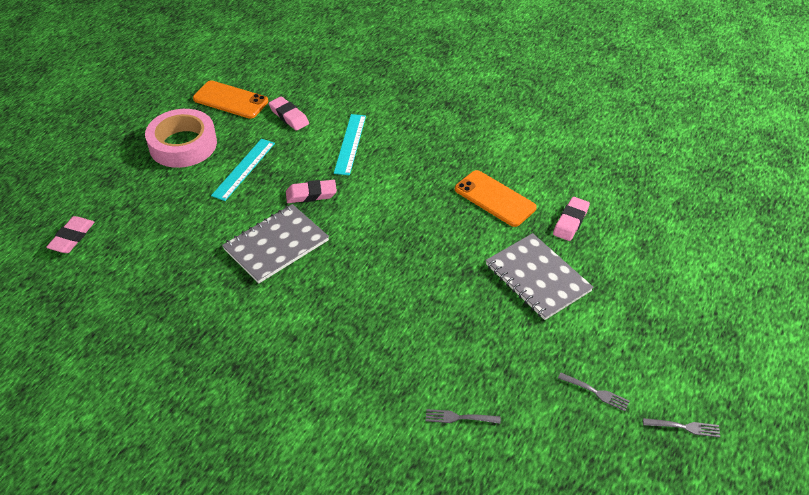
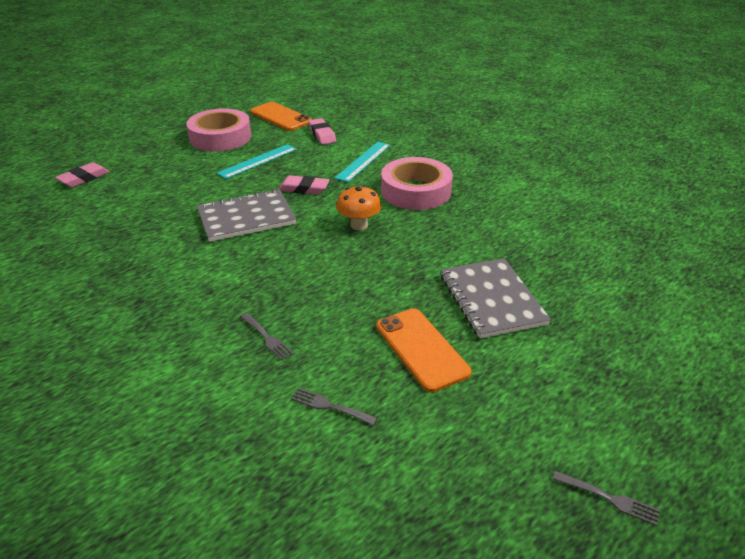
camera: 20 degrees right, 10 degrees down
orange phone [455,170,537,227] -> orange phone moved to [376,308,472,392]
pink eraser [553,197,590,241] -> none
grey fork [558,373,630,411] -> grey fork moved to [240,313,294,360]
none -> orange mushroom [336,185,382,230]
none -> pink tape [381,157,453,210]

